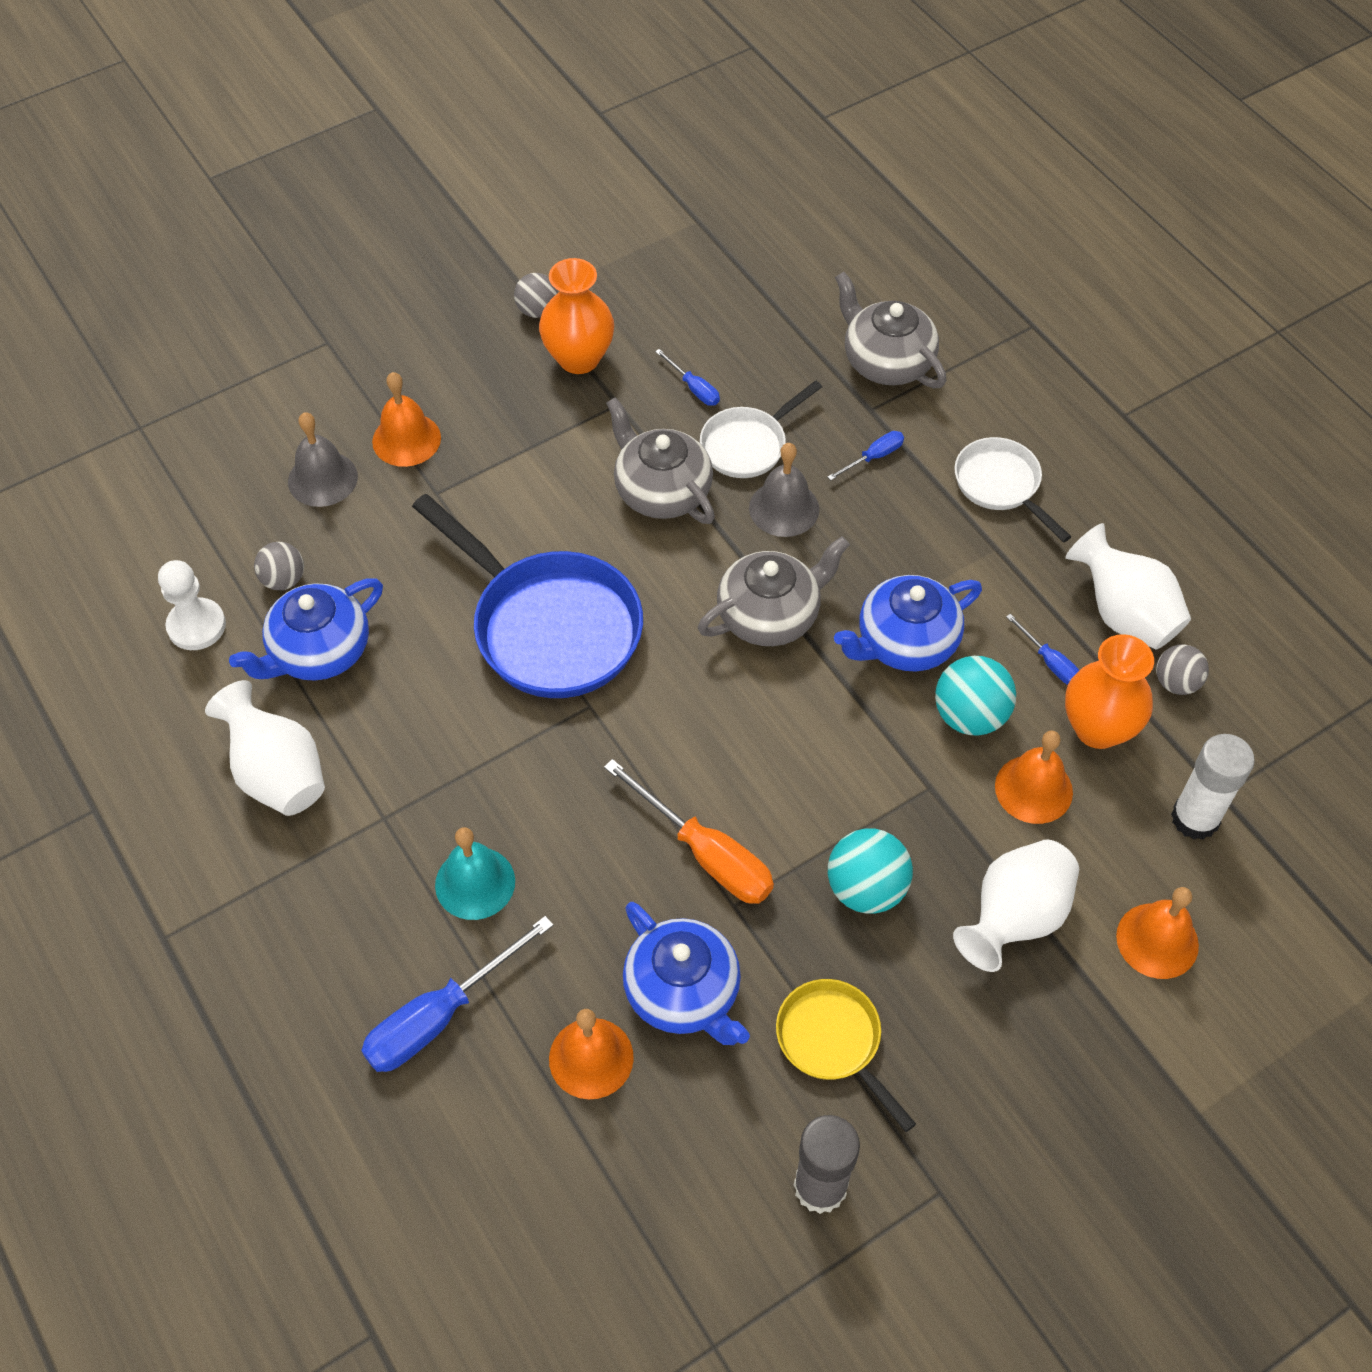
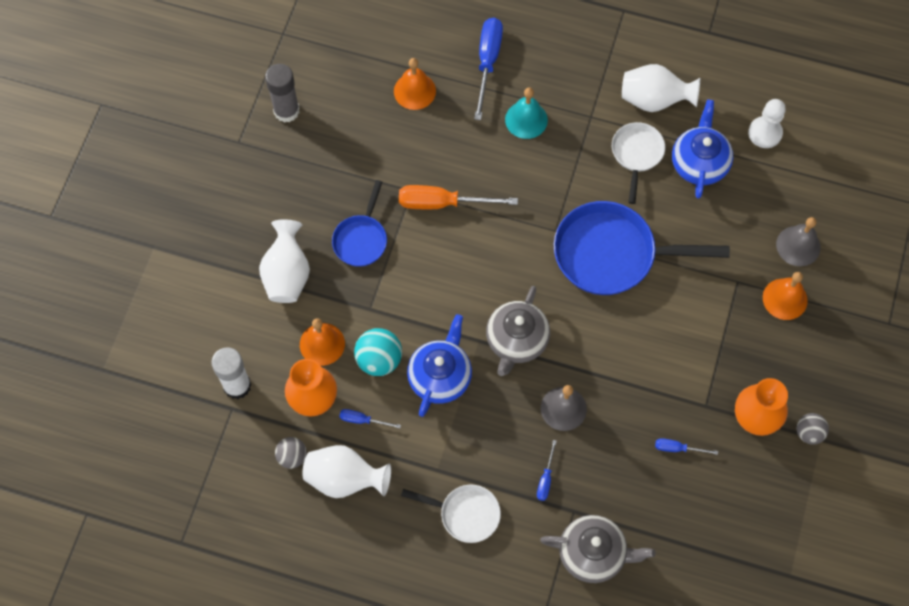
camera: 140 degrees right, 10 degrees up
grey ball [254,542,304,590] -> none
grey teapot [606,397,715,524] -> none
blue teapot [623,902,750,1045] -> none
white pan [700,380,822,478] -> white pan moved to [612,122,665,204]
yellow pan [776,979,916,1132] -> none
turquoise ball [828,828,913,913] -> blue pan [332,180,387,267]
orange bell [1116,887,1199,979] -> none

